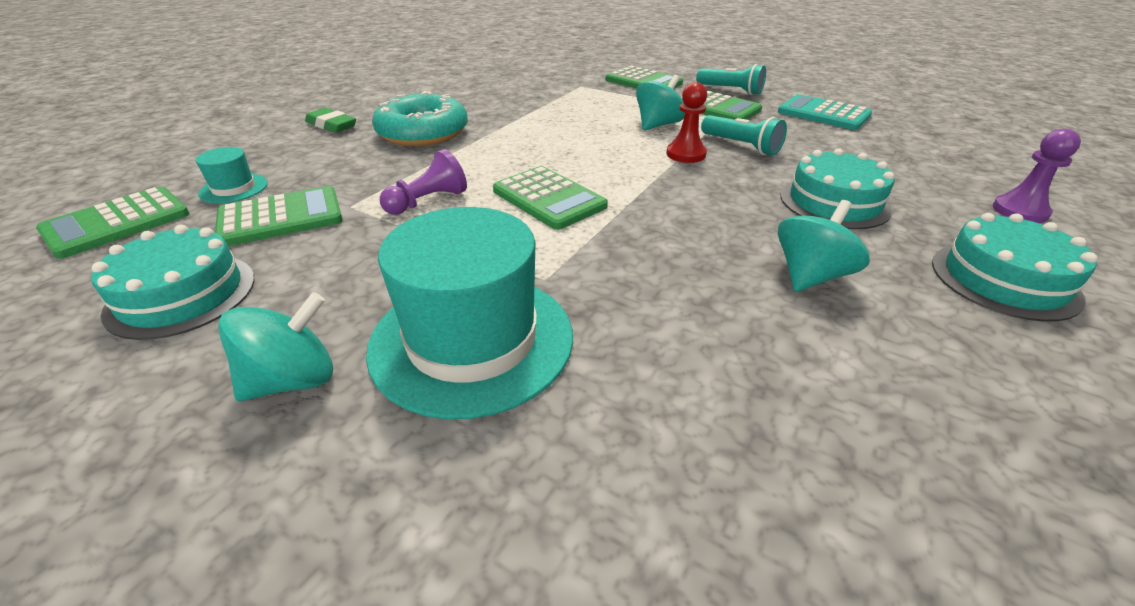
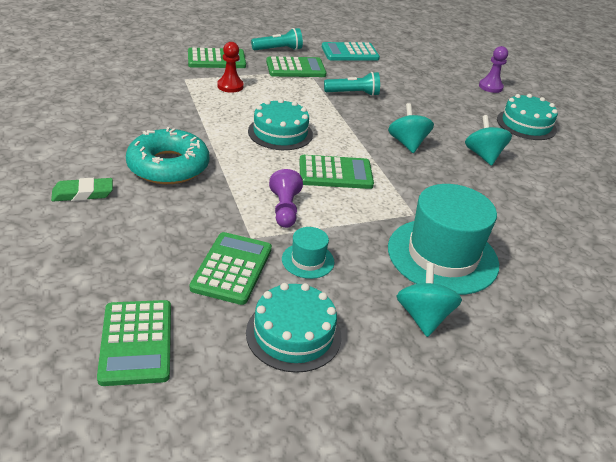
camera: 55 degrees left, 0 degrees up
turquoise hat [196,147,268,203] -> turquoise hat moved to [282,227,334,279]
turquoise spinning top [636,75,685,130] -> turquoise spinning top moved to [388,103,434,153]
red pawn [666,82,707,163] -> red pawn moved to [217,42,244,93]
turquoise cake [780,148,895,229] -> turquoise cake moved to [248,99,313,150]

